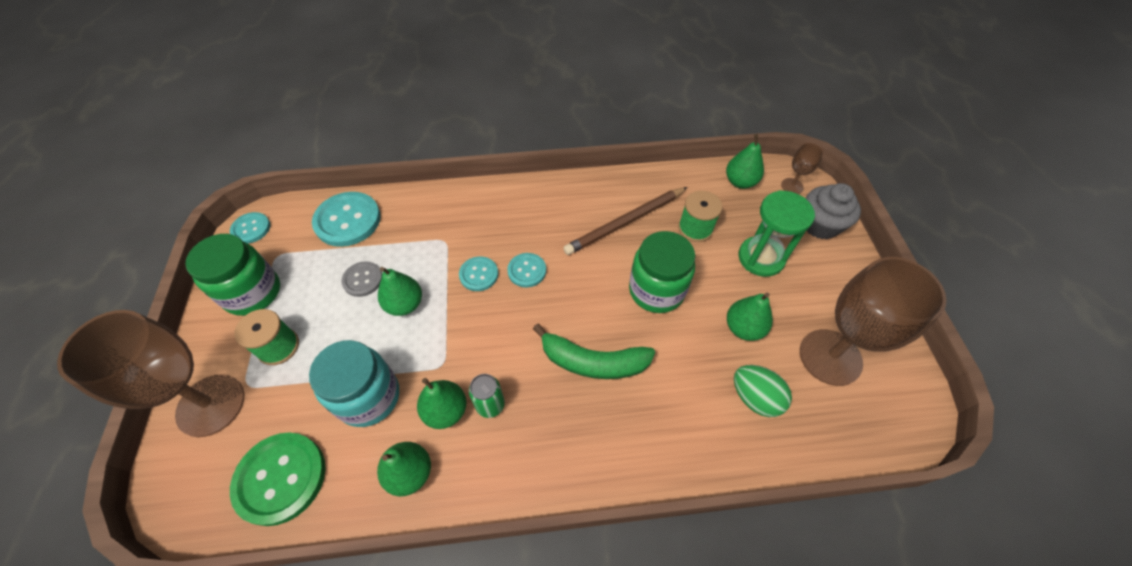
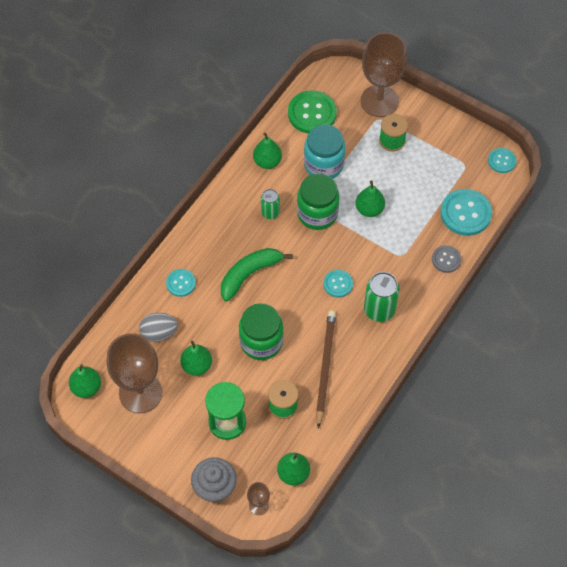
camera: 130 degrees right, 5 degrees up
green jar [185,234,280,316] -> green jar moved to [297,174,339,230]
grey button [341,261,382,297] -> grey button moved to [432,245,461,273]
green pear [417,378,467,429] -> green pear moved to [69,364,101,398]
turquoise button [459,257,498,291] -> turquoise button moved to [166,269,196,297]
green egg [734,365,792,417] -> grey egg [139,313,178,342]
none -> green can [364,272,400,322]

